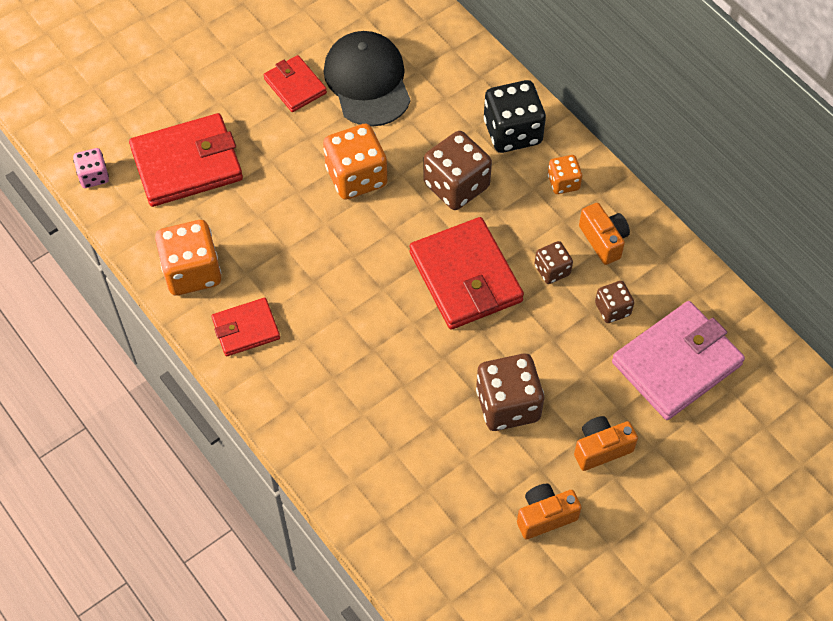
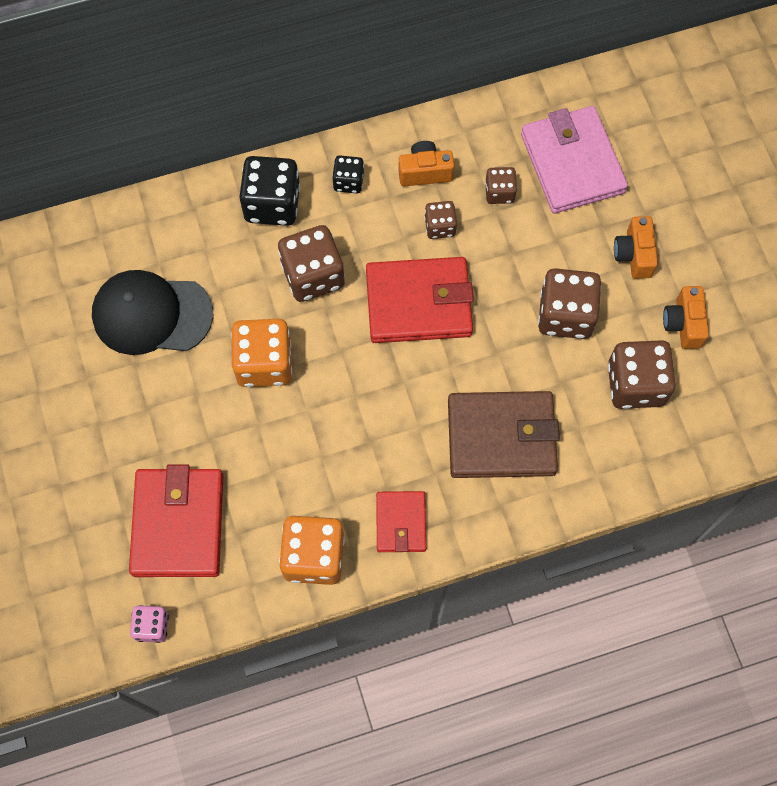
camera: 70 degrees left, 10 degrees up
red wallet [264,55,327,112] -> none
orange dice [548,155,582,194] -> black dice [332,155,364,194]
none -> brown wallet [448,391,560,478]
none -> brown dice [608,340,676,409]

